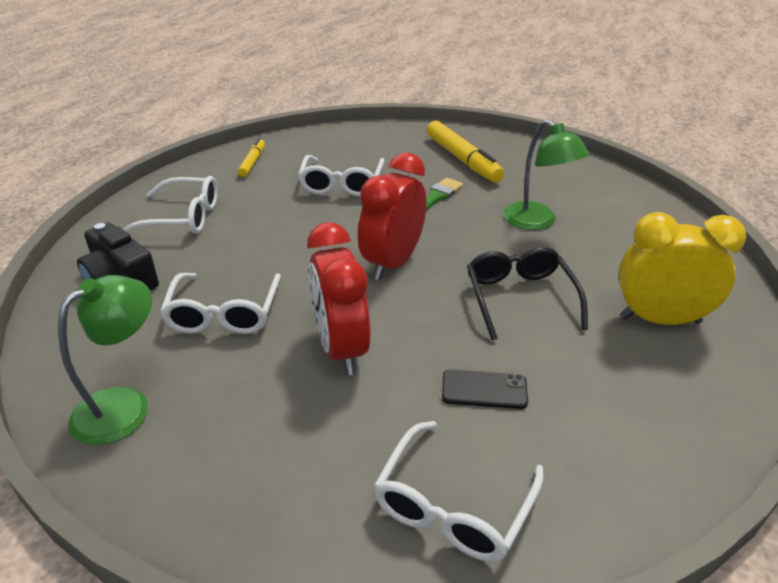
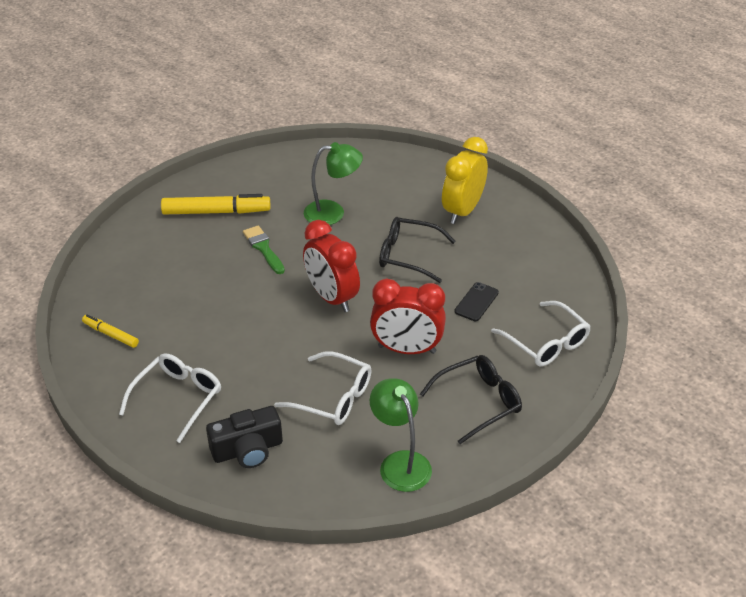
camera: 65 degrees left, 5 degrees up
white glasses [298,155,384,197] -> none
none -> black glasses [420,355,522,444]

